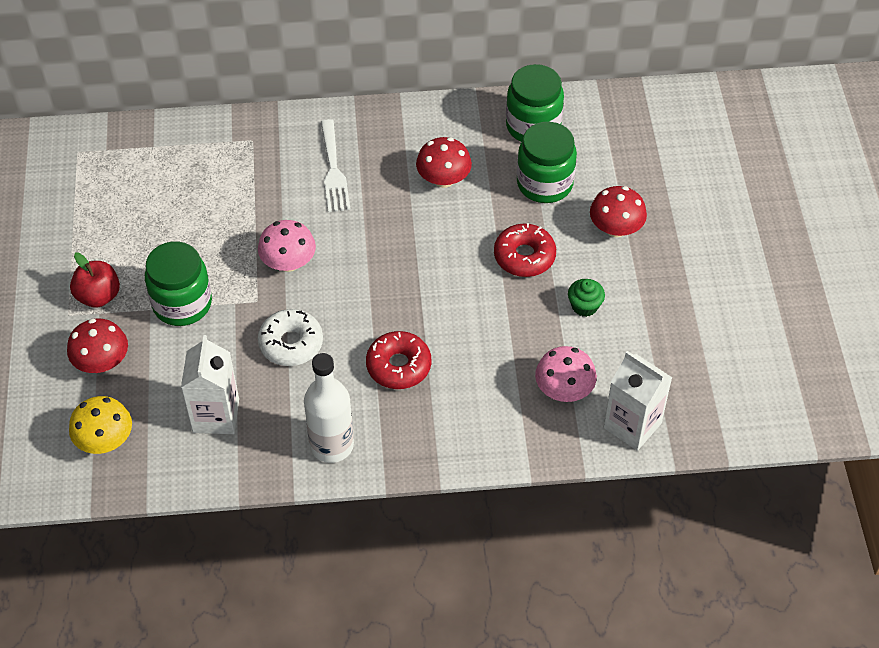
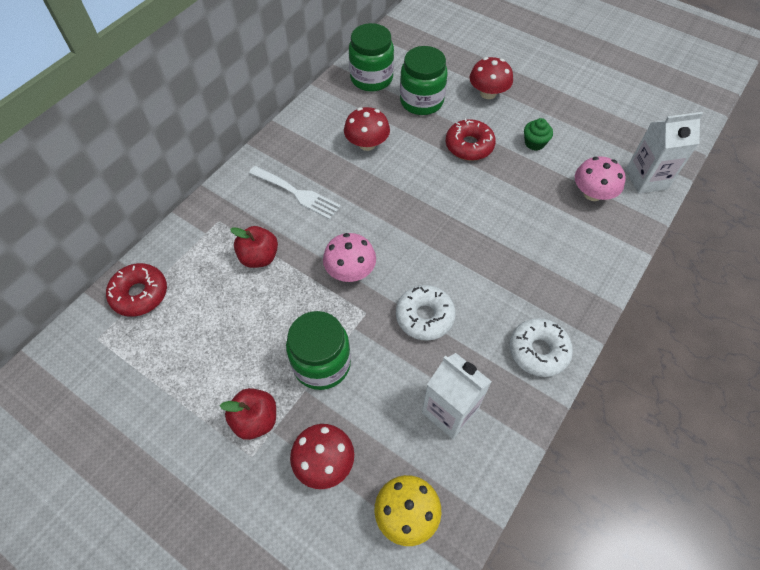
camera: 50 degrees left, 5 degrees up
white bottle [304,353,354,463] -> white donut [510,318,573,377]
red donut [366,331,431,389] -> red donut moved to [106,263,167,317]
none -> red apple [230,226,278,268]

